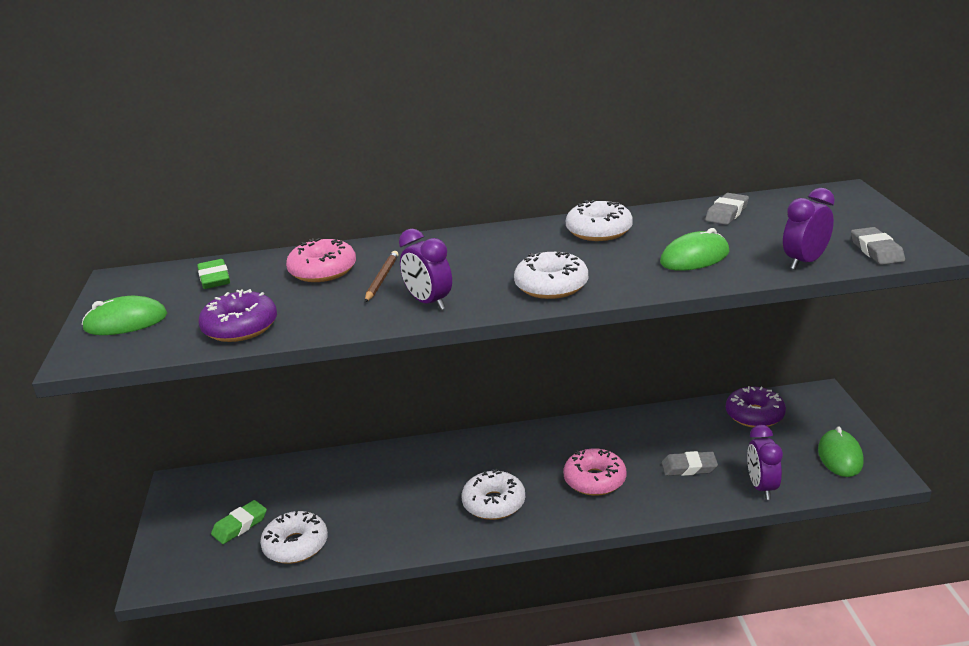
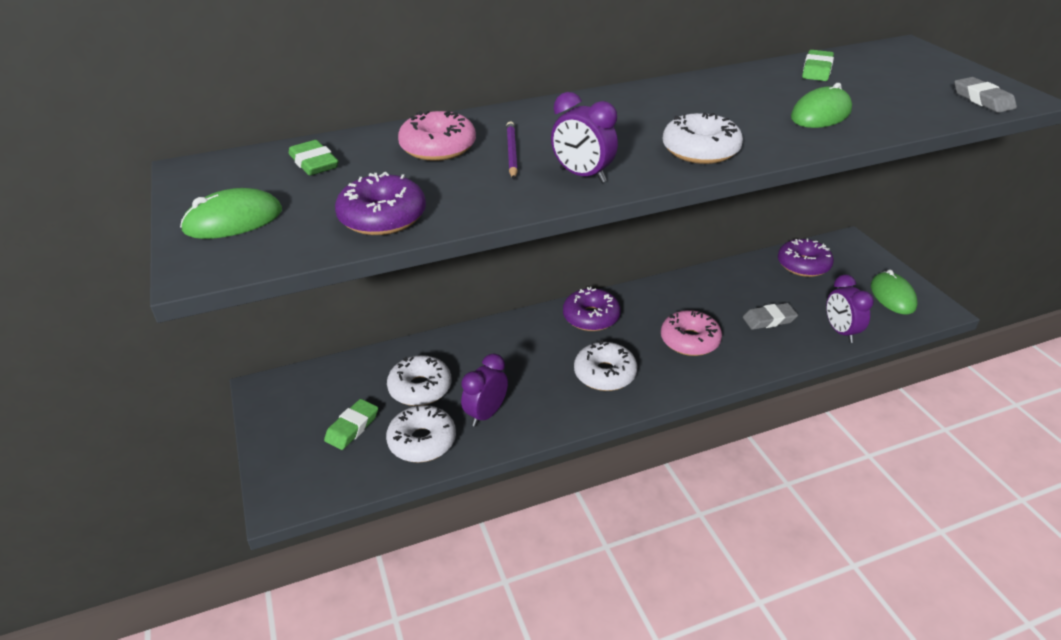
camera: 15 degrees left, 10 degrees up
brown pencil [365,251,399,302] -> purple pencil [506,121,518,179]
white donut [566,200,633,241] -> white donut moved to [387,355,452,406]
grey eraser [705,193,749,225] -> green eraser [802,50,834,81]
purple clock [783,188,835,270] -> purple clock moved to [461,353,508,427]
none -> purple donut [563,287,621,331]

